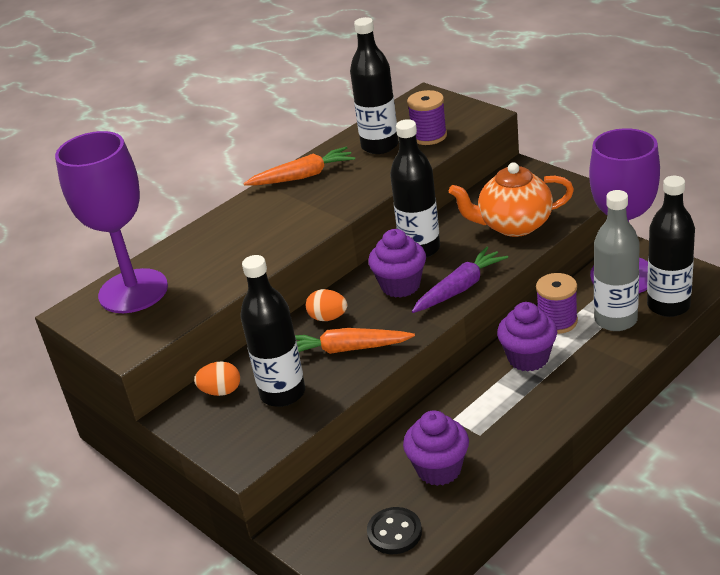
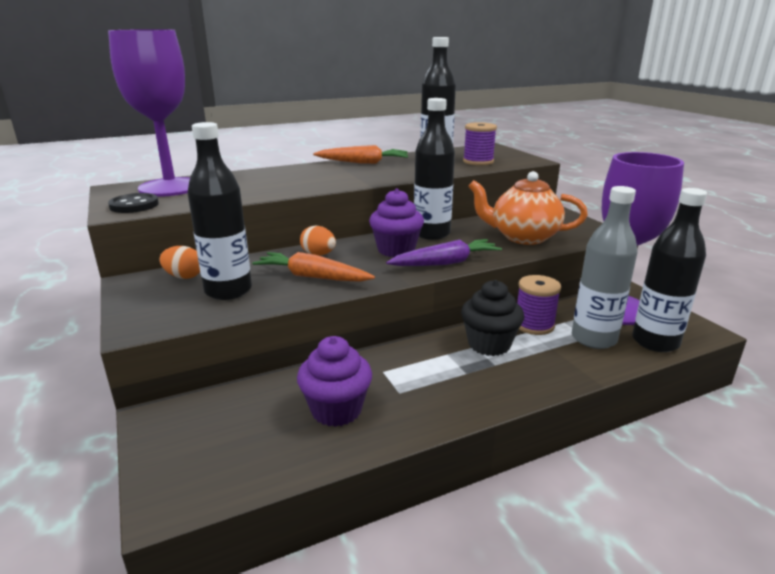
camera: 15 degrees right, 10 degrees down
black button [367,507,422,554] -> black button moved to [108,193,159,213]
purple cupcake [497,302,557,372] -> black cupcake [461,280,524,356]

